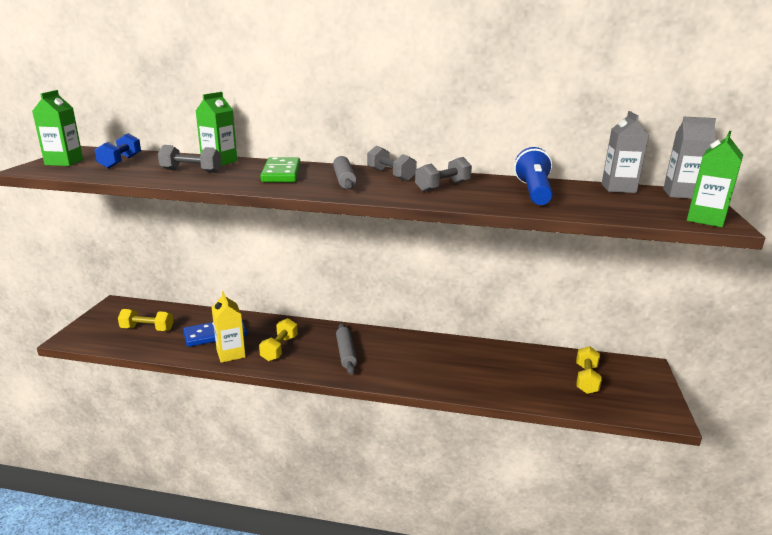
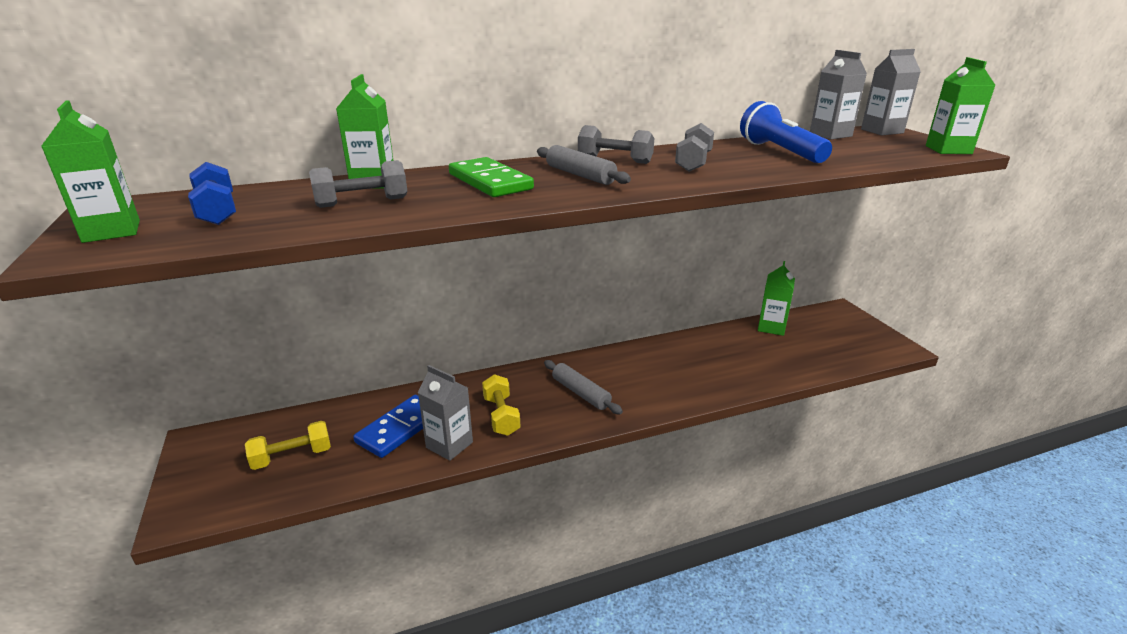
camera: 30 degrees left, 5 degrees up
yellow carton [212,291,245,363] -> grey carton [418,365,473,461]
yellow dumbbell [576,346,602,394] -> none
none -> green carton [758,261,795,336]

